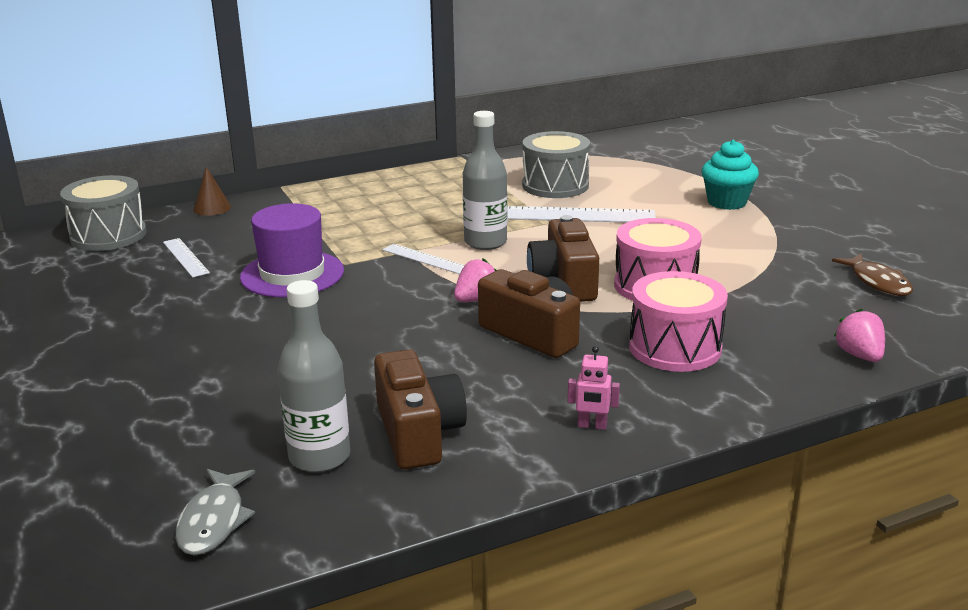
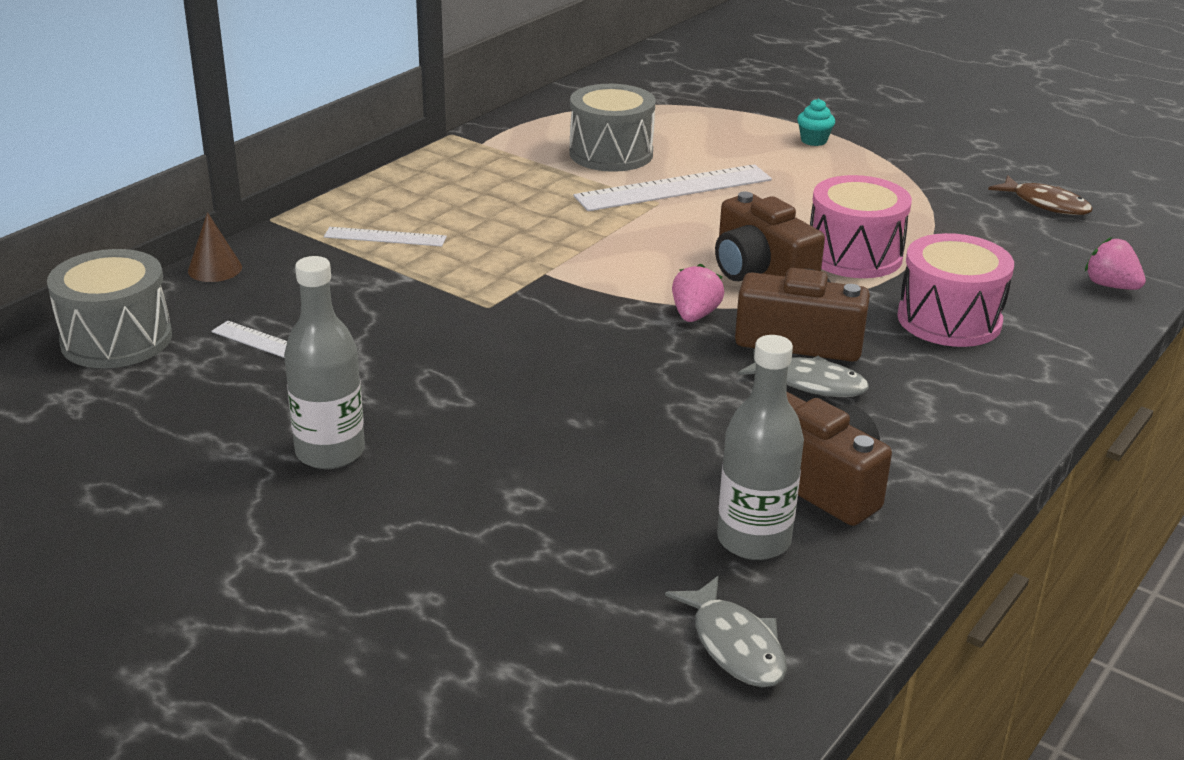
camera: 30 degrees left, 5 degrees up
purple hat [240,203,344,297] -> none
white ruler [383,244,465,274] -> white ruler moved to [324,227,447,247]
grey bottle [463,111,507,250] -> grey bottle moved to [284,256,365,469]
pink robot [568,346,620,430] -> none
turquoise cupcake [702,140,759,210] -> turquoise cupcake [797,99,835,146], size x0.58
none -> grey fish [738,349,869,397]

